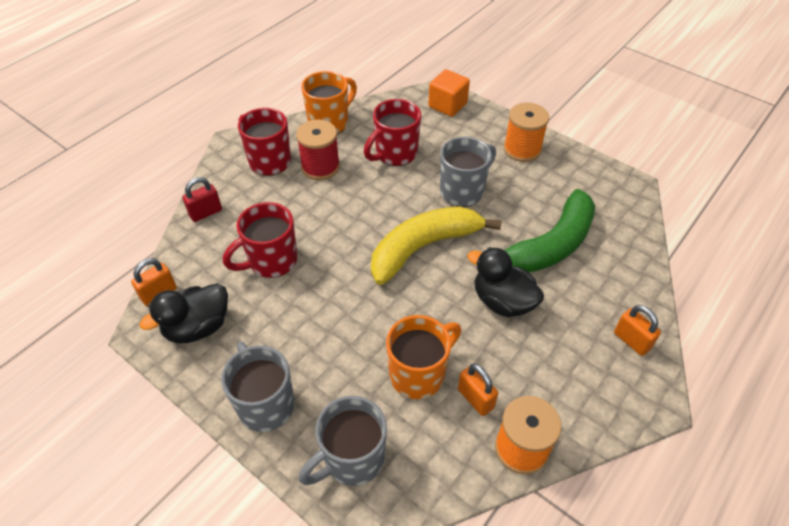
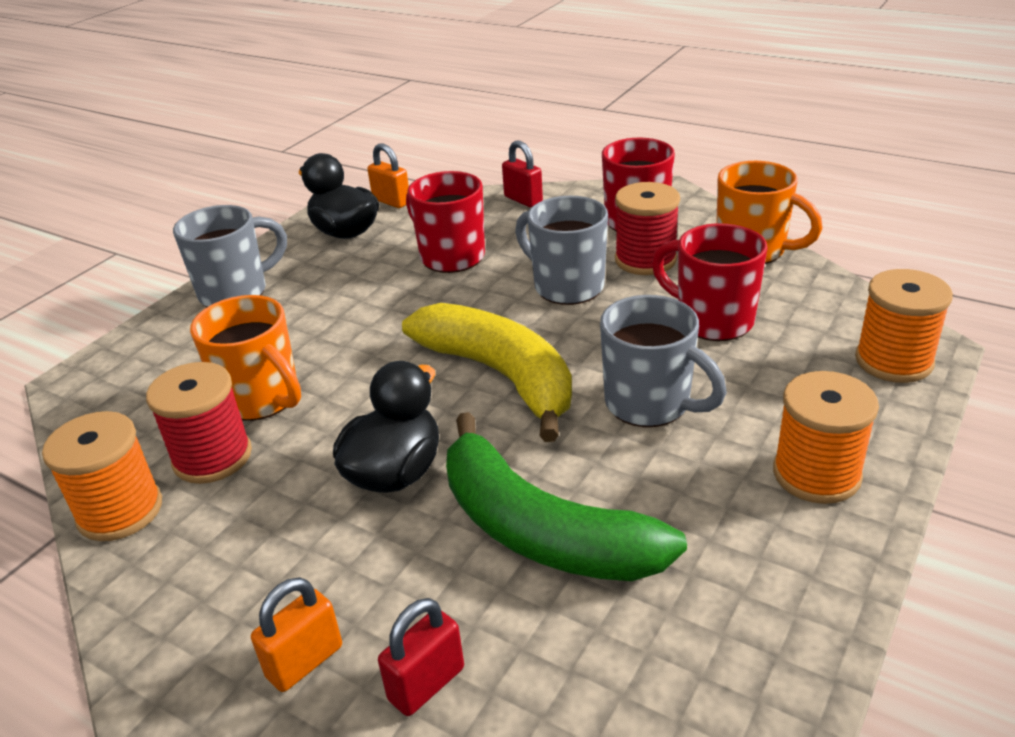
camera: 85 degrees right, 15 degrees down
grey mug [299,396,387,486] -> grey mug moved to [515,196,608,305]
orange cube [428,69,470,117] -> orange spool [855,269,953,383]
orange padlock [458,364,498,416] -> red spool [146,362,252,484]
none -> red padlock [378,598,464,716]

